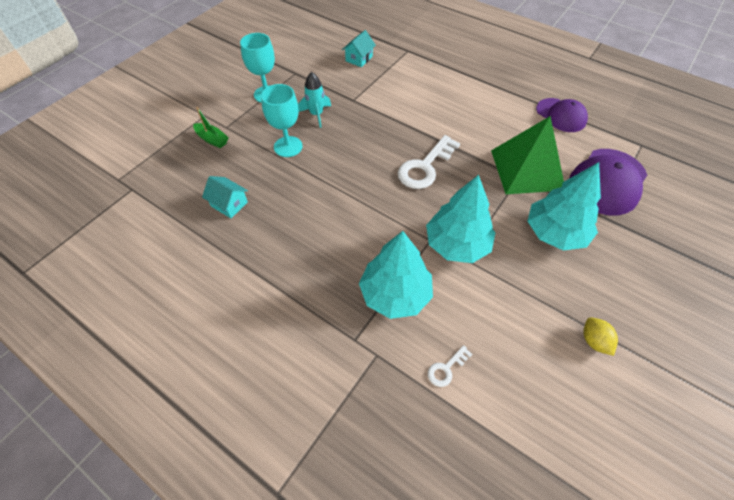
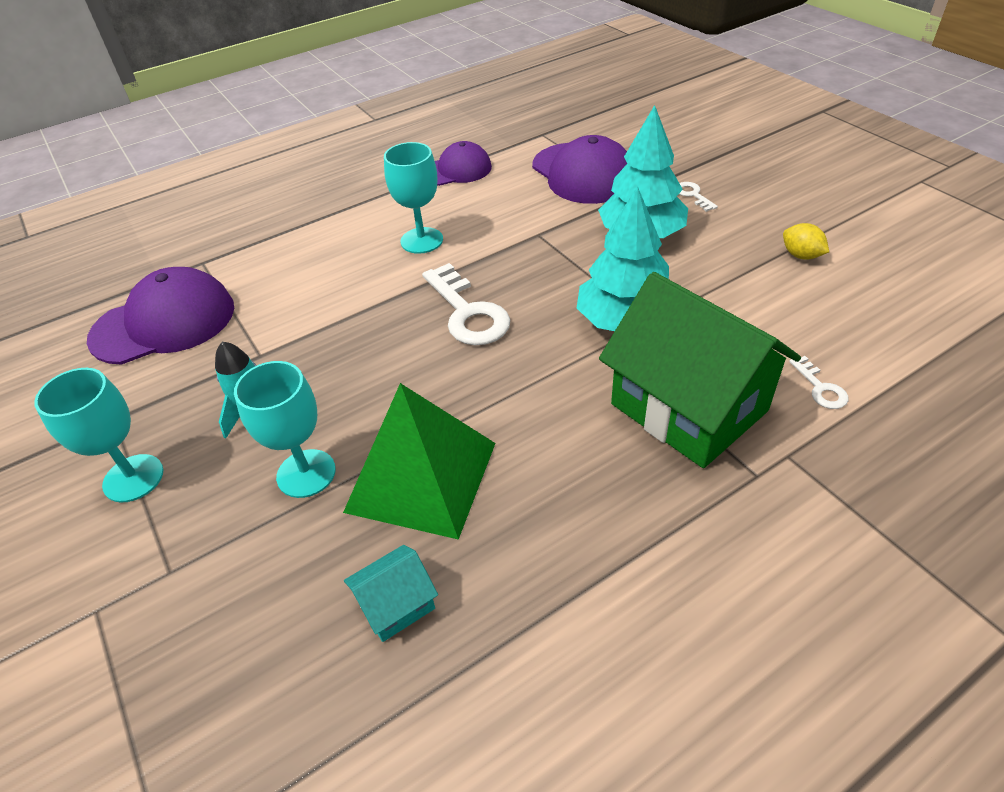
camera: 65 degrees left, 10 degrees down
green boat [193,107,229,148] -> none
turquoise house [342,30,376,67] -> purple cap [87,267,234,365]
turquoise tree [359,231,433,319] -> green house [599,272,801,468]
green pyramid [491,116,564,194] -> green pyramid moved to [343,383,496,540]
yellow lemon [583,317,618,356] -> yellow lemon turned 45 degrees clockwise [783,223,829,260]
none -> turquoise goblet [384,142,443,254]
none -> white key [679,182,718,212]

